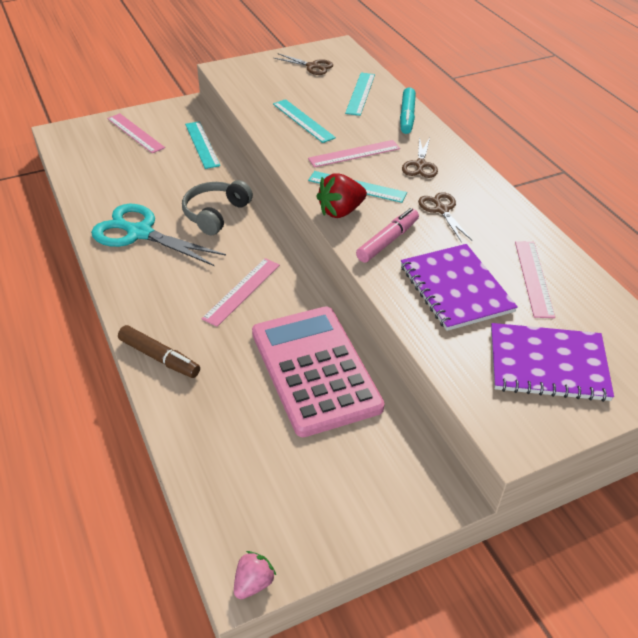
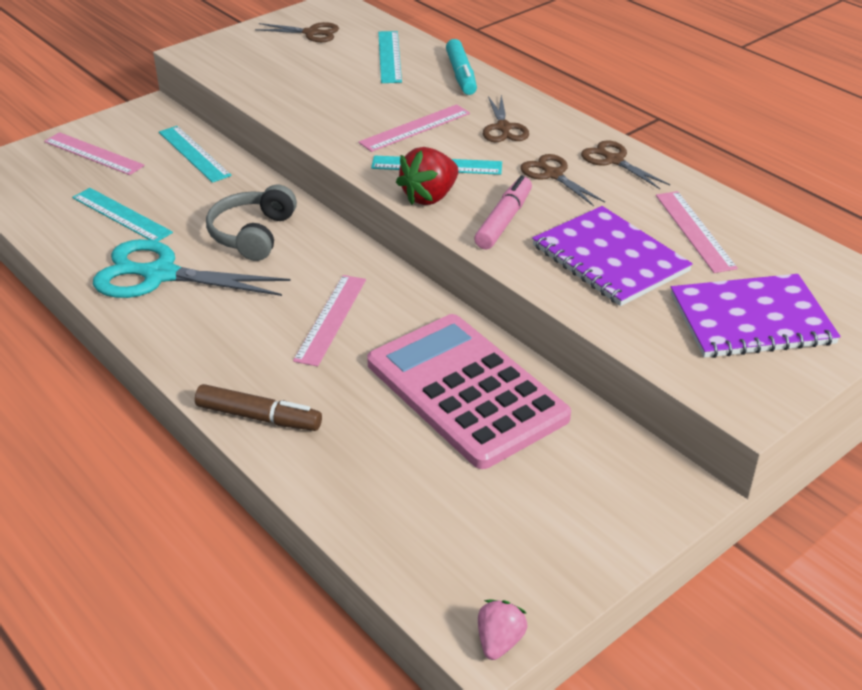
camera: 15 degrees left, 5 degrees down
turquoise ruler [273,99,336,143] -> turquoise ruler moved to [72,188,173,242]
none -> brown scissors [581,140,670,189]

